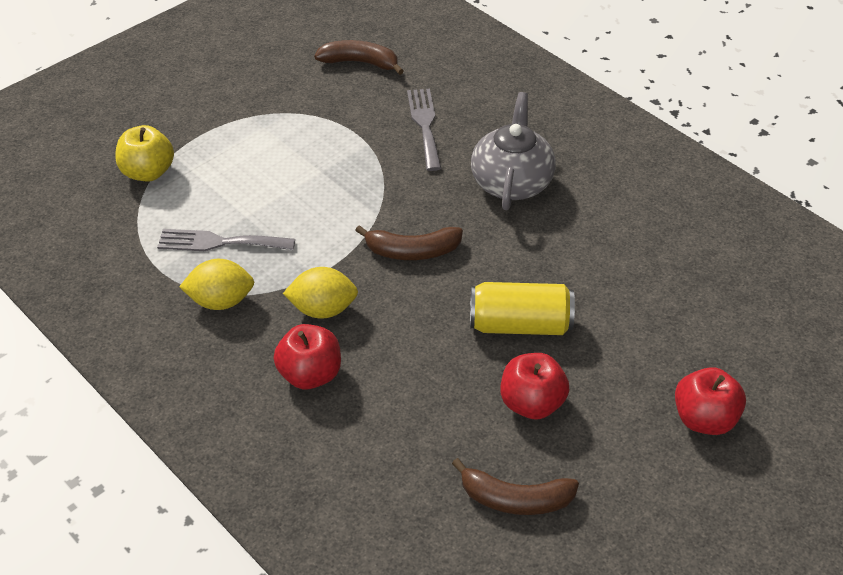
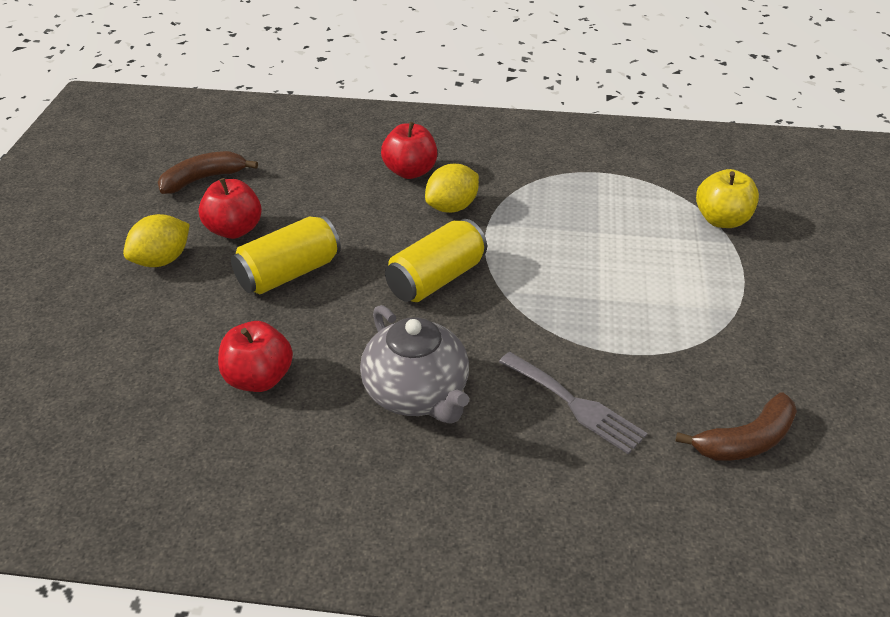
camera: 140 degrees right, 5 degrees down
grey fork [157,229,295,251] -> none
yellow lemon [179,259,254,310] -> yellow lemon moved to [123,214,190,267]
brown banana [355,225,463,260] -> yellow can [385,219,487,302]
red apple [675,367,746,435] -> red apple moved to [218,321,293,392]

